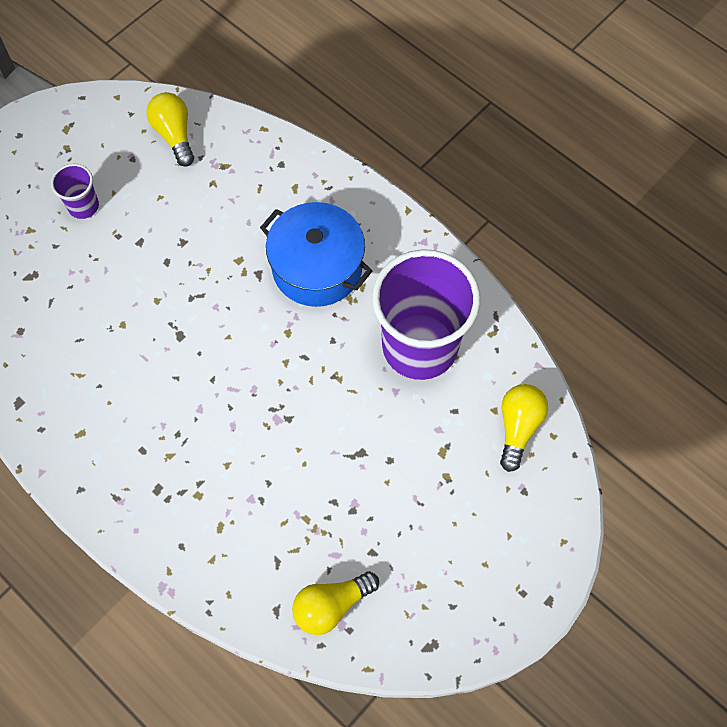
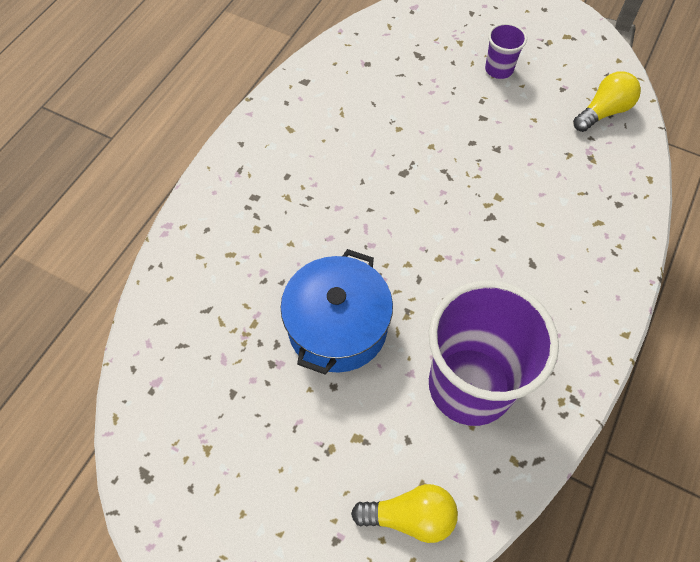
camera: 75 degrees right, 5 degrees down
blue pot [260,202,372,307] -> blue pot moved to [280,249,393,375]
yellow light bulb [292,571,379,635] -> none

